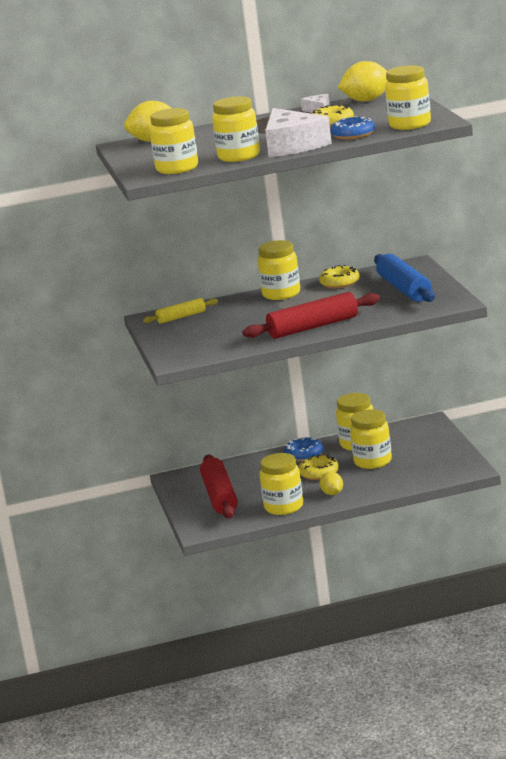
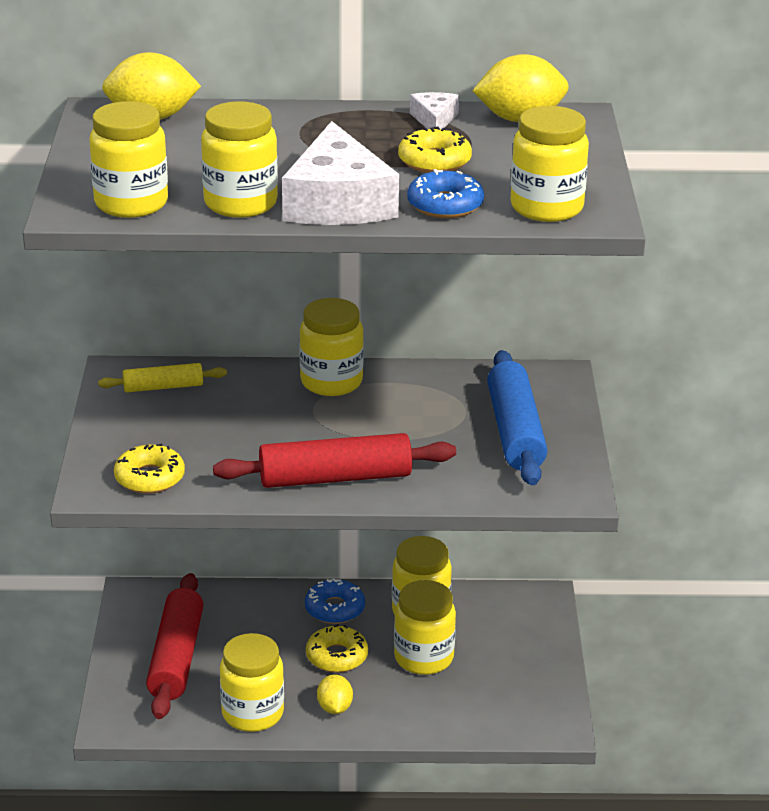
camera: 10 degrees right, 10 degrees up
yellow donut [319,265,360,288] -> yellow donut moved to [114,444,185,494]

